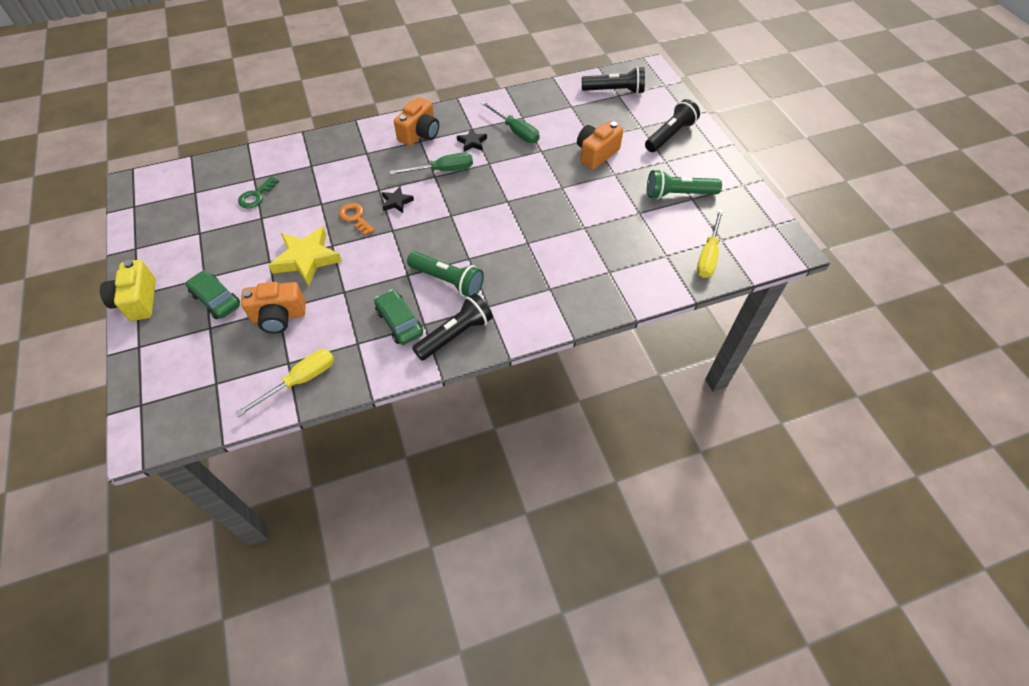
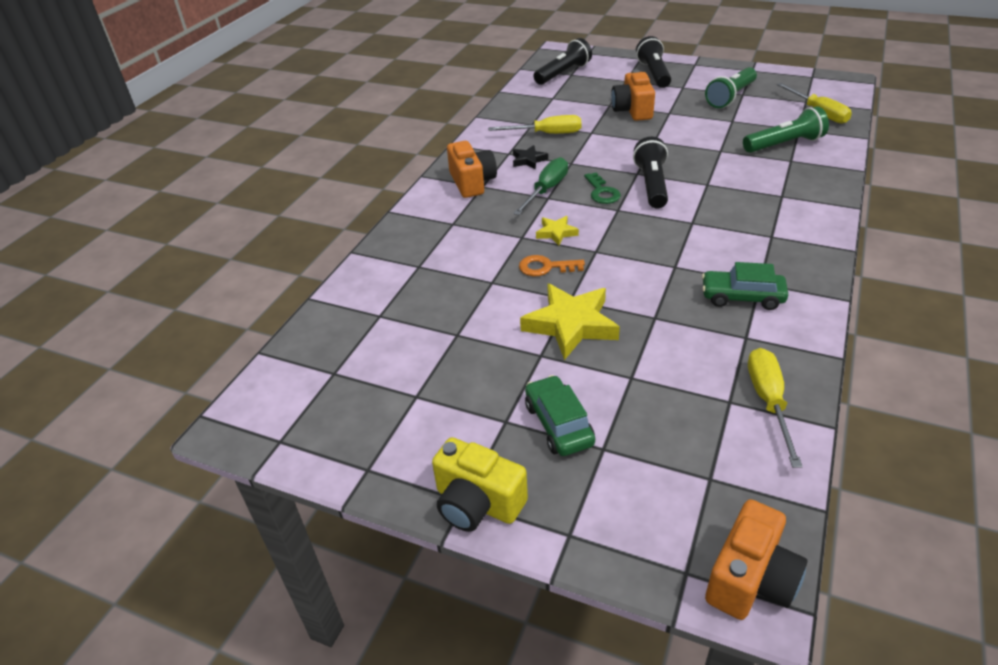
camera: 45 degrees left, 15 degrees down
green car [185,270,240,319] -> green car turned 75 degrees clockwise [525,375,595,456]
green key [238,176,279,208] -> green key moved to [584,172,621,204]
orange camera [241,282,306,333] -> orange camera moved to [705,499,808,620]
black star [382,187,414,213] -> yellow star [536,216,579,246]
green flashlight [407,252,484,297] -> green flashlight moved to [743,106,829,153]
black flashlight [412,293,493,361] -> black flashlight moved to [633,137,668,209]
green screwdriver [481,101,540,143] -> yellow screwdriver [488,115,582,134]

